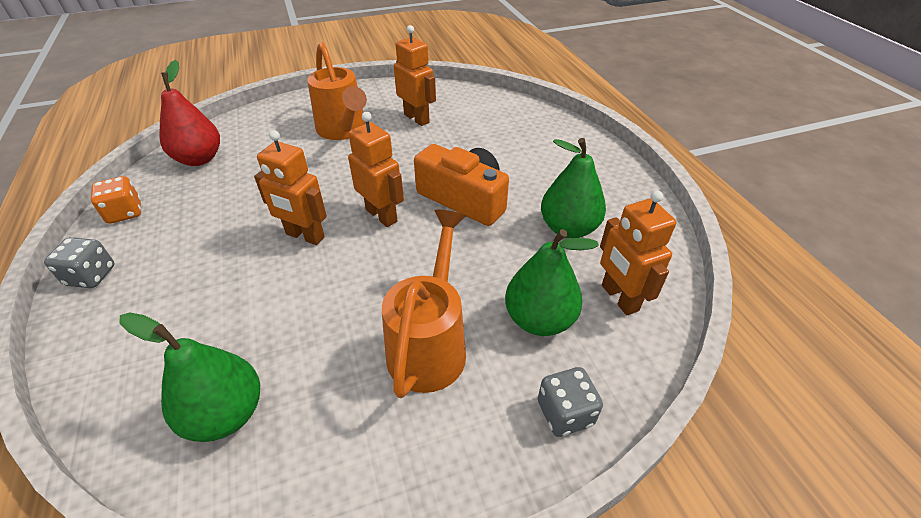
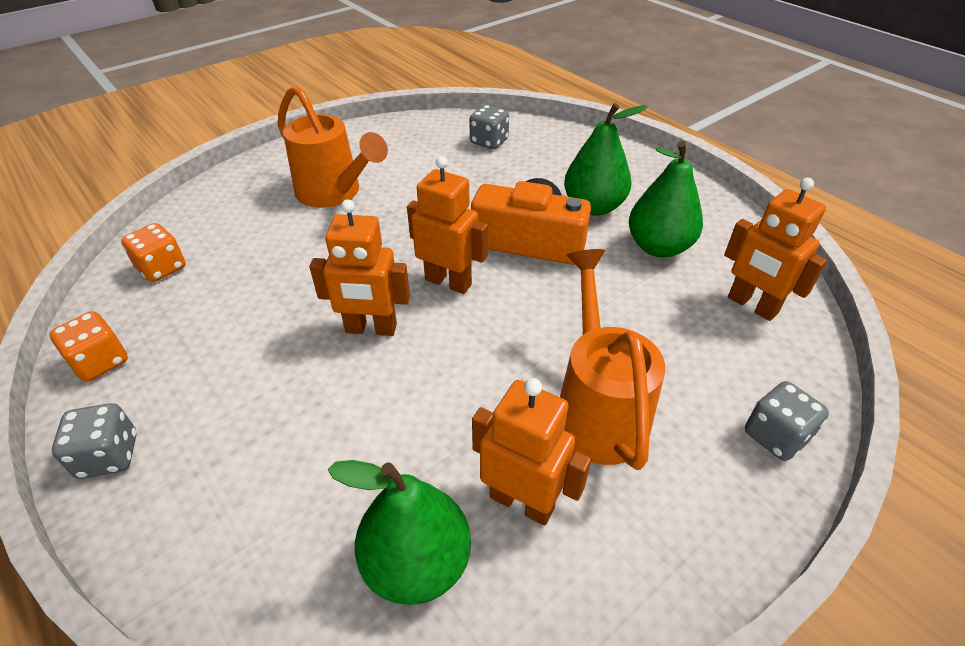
camera: 20 degrees left, 0 degrees up
red pear [160,60,220,166] -> orange dice [121,223,186,282]
orange robot [394,25,436,126] -> orange robot moved to [472,378,591,526]
green pear [505,229,599,336] -> green pear moved to [564,103,648,216]
none -> grey dice [469,105,509,149]

